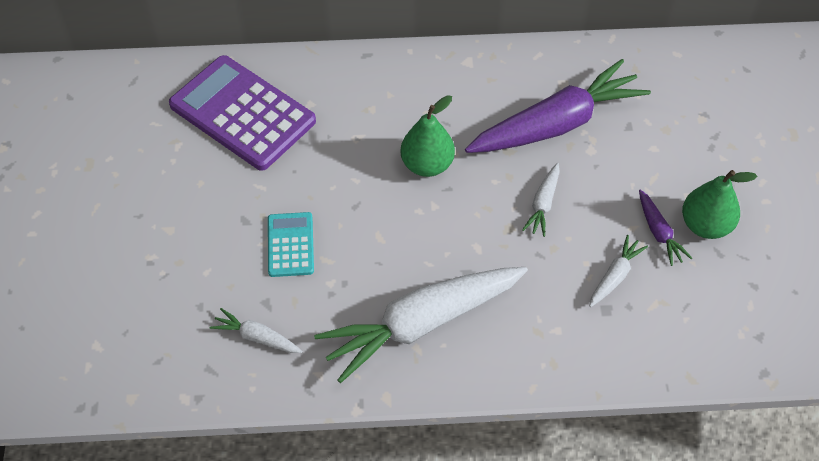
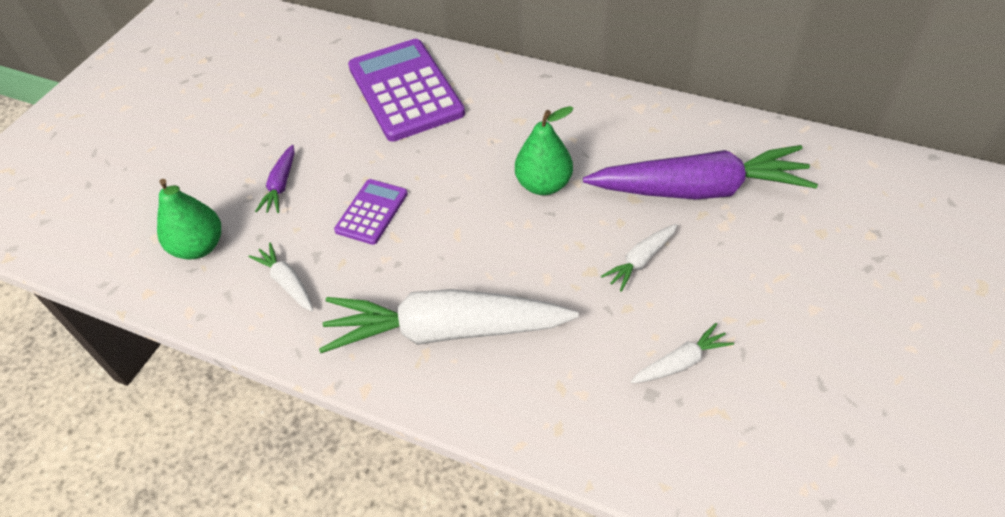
camera: 30 degrees right, 5 degrees down
turquoise calculator [268,212,314,277] -> purple calculator [334,179,408,245]
purple carrot [639,190,692,266] -> purple carrot moved to [255,145,295,213]
green pear [682,170,757,239] -> green pear moved to [157,179,221,259]

